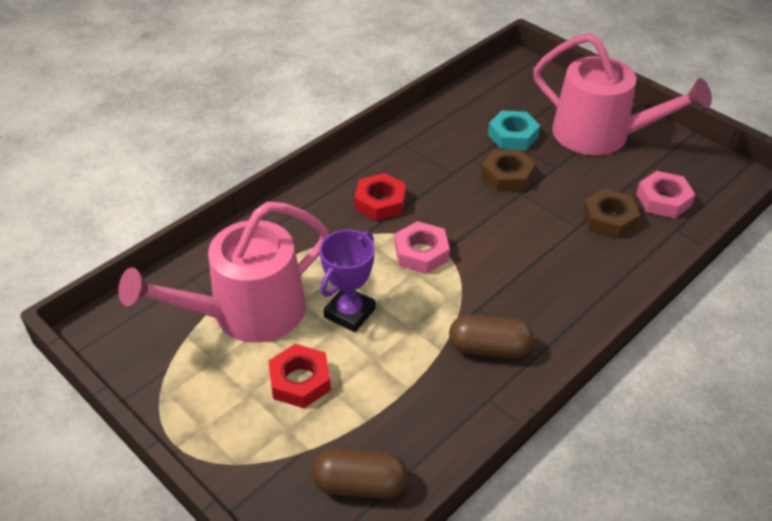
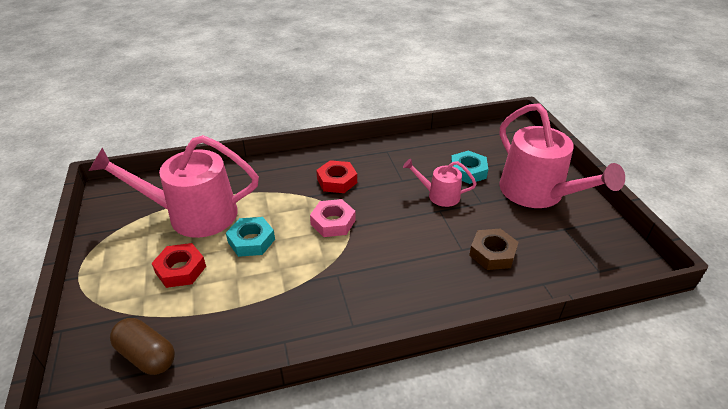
camera: 30 degrees right, 5 degrees down
purple trophy [320,230,376,332] -> turquoise nut [226,217,275,257]
brown capsule [449,315,534,358] -> none
brown nut [481,149,535,192] -> pink watering can [403,159,477,207]
pink nut [636,171,696,219] -> none

